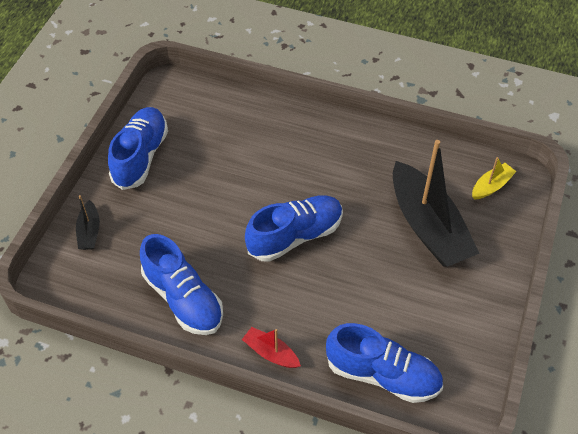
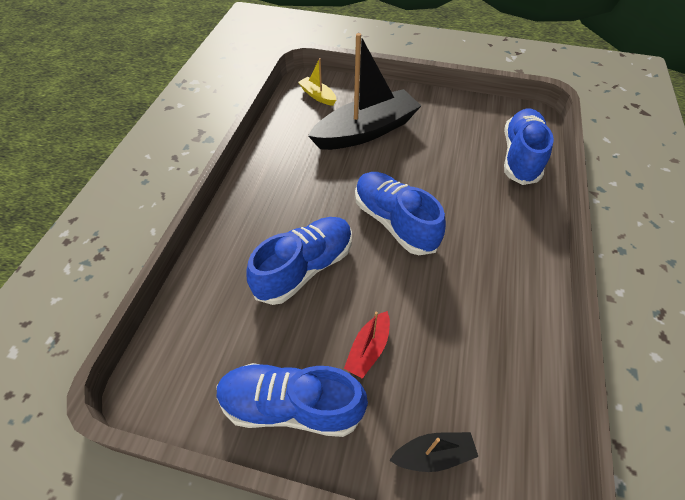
camera: 95 degrees left, 0 degrees up
blue shoe [140,234,223,335] -> blue shoe moved to [247,217,352,305]
red boat [242,327,301,368] -> red boat moved to [344,311,390,379]

